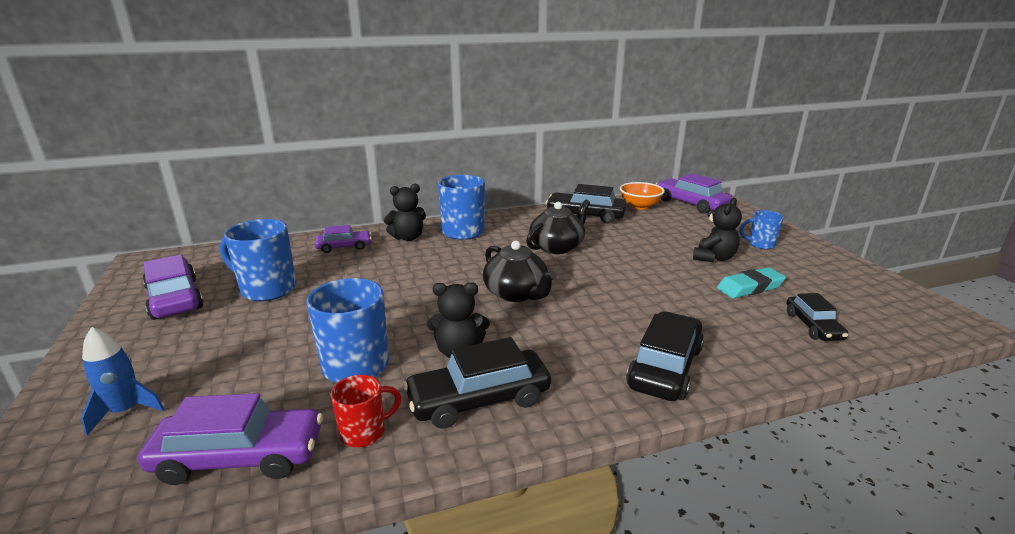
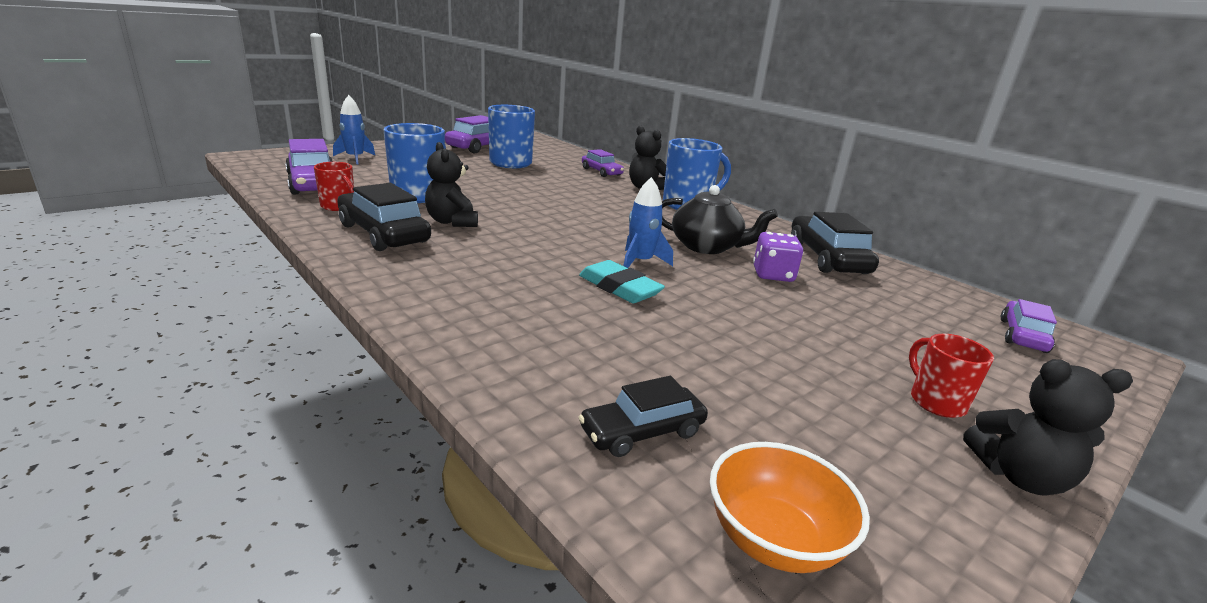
camera: 65 degrees right, 0 degrees up
black teapot [483,241,556,302] -> none
orange bowl [620,182,665,210] -> orange bowl moved to [710,442,870,573]
black car [626,311,704,401] -> none
purple car [656,173,732,214] -> purple car [1001,299,1057,353], size x0.61
black teddy bear [693,198,742,262] -> black teddy bear moved to [963,359,1133,496]
turquoise eraser [717,267,786,298] -> turquoise eraser moved to [579,260,665,303]
blue mug [739,210,784,249] -> red mug [909,334,994,418]
none -> blue rocket [623,177,673,268]
none -> purple dice [753,232,803,282]

